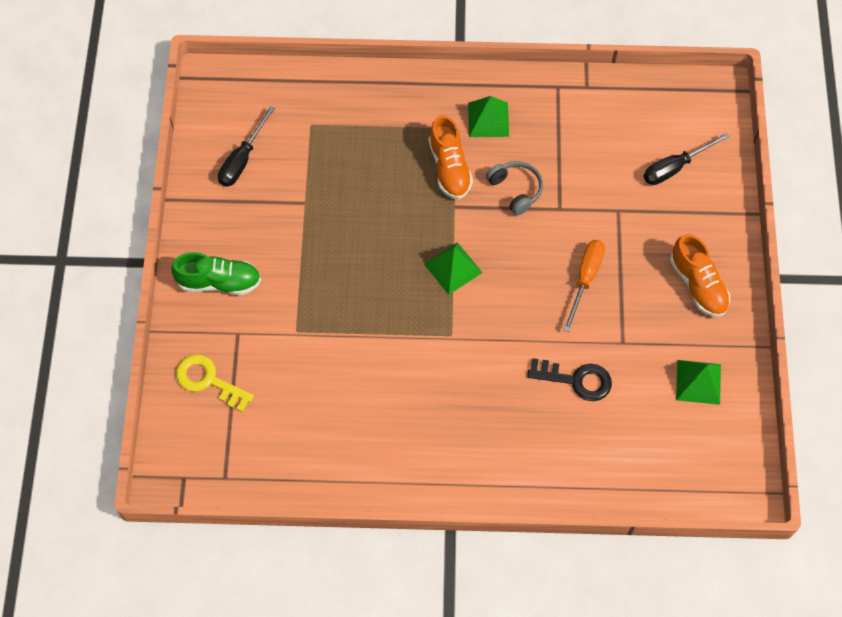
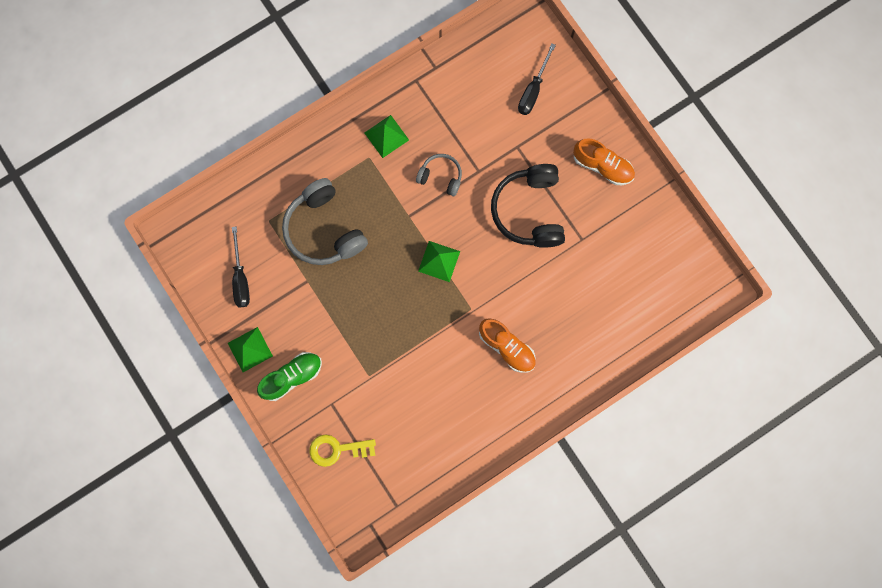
camera: 35 degrees left, 15 degrees up
orange shoe [429,115,473,199] -> orange shoe moved to [479,318,536,373]
black key [527,358,612,401] -> none
orange screwdriver [563,240,605,332] -> black headphones [491,164,565,248]
green pyramid [676,360,721,405] -> green pyramid moved to [228,327,273,372]
none -> grey headphones [282,178,368,265]

